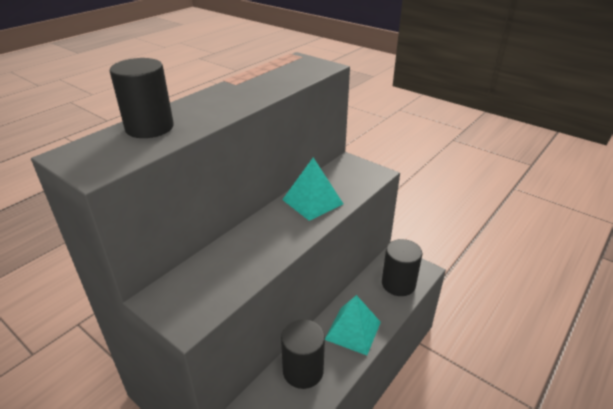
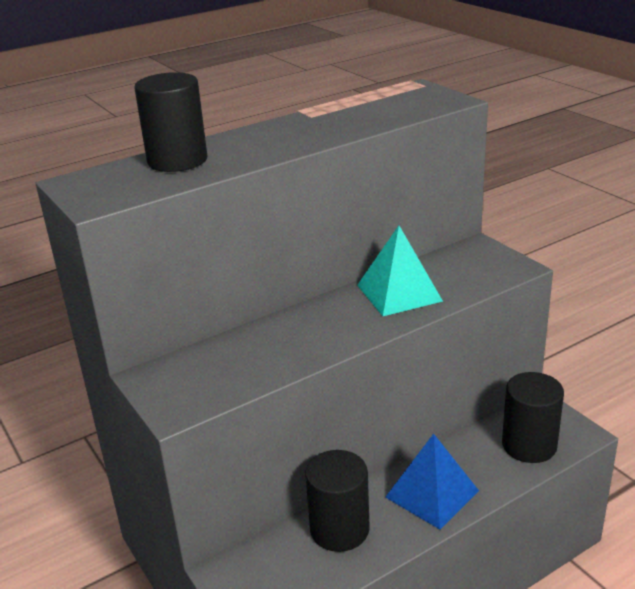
camera: 20 degrees right, 5 degrees down
turquoise pyramid [325,295,381,355] -> blue pyramid [385,434,479,530]

